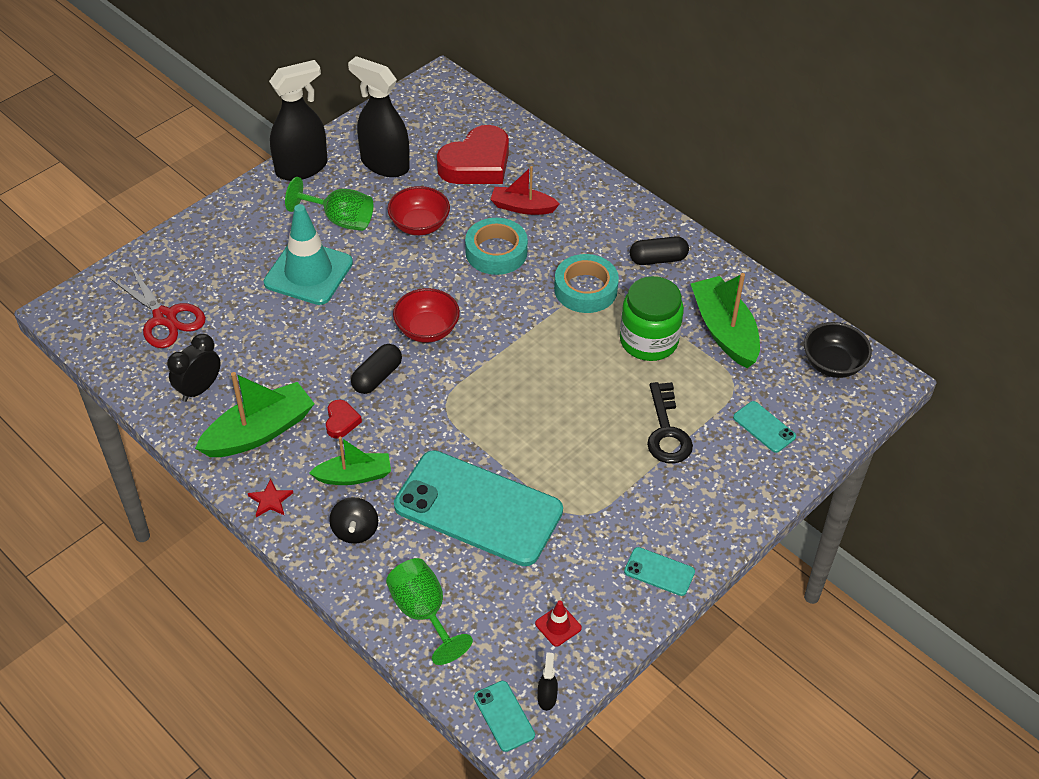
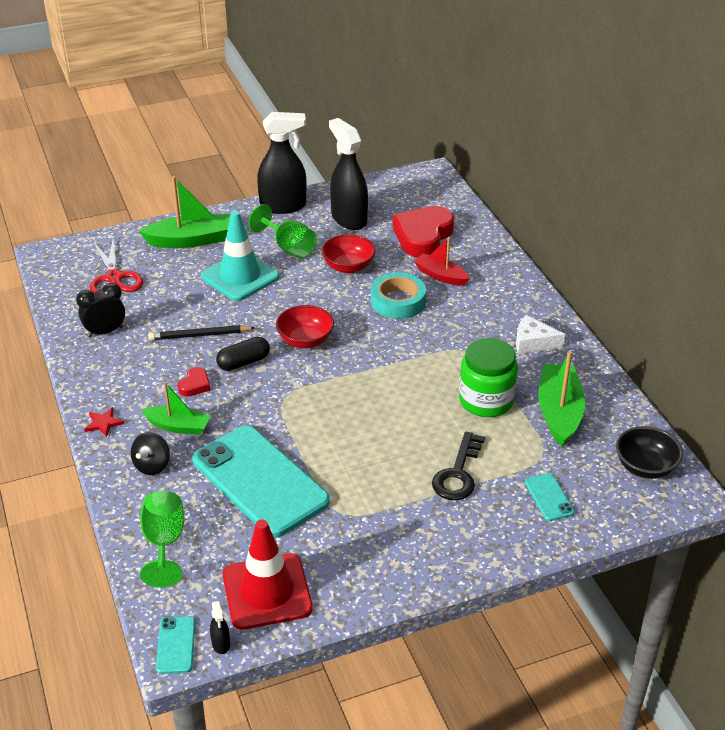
camera: 25 degrees right, 10 degrees down
green boat [195,372,315,457] -> green boat moved to [138,176,230,248]
red heart [437,125,509,184] -> red heart turned 135 degrees clockwise [393,206,454,257]
red traffic cone [535,601,582,647] -> red traffic cone [223,519,313,630], size x2.39
black spray bottle [538,652,558,711] -> black spray bottle turned 135 degrees clockwise [210,601,230,654]
turquoise tape [554,254,619,313] -> none
turquoise phone [624,547,695,596] -> none
black capsule [630,236,689,265] -> white cheese [516,315,565,354]
none -> black pencil [148,325,255,340]

